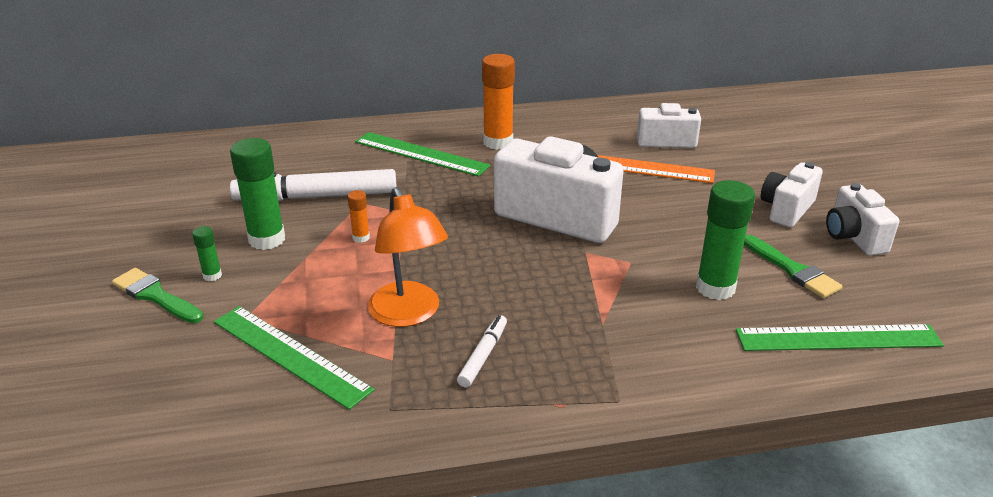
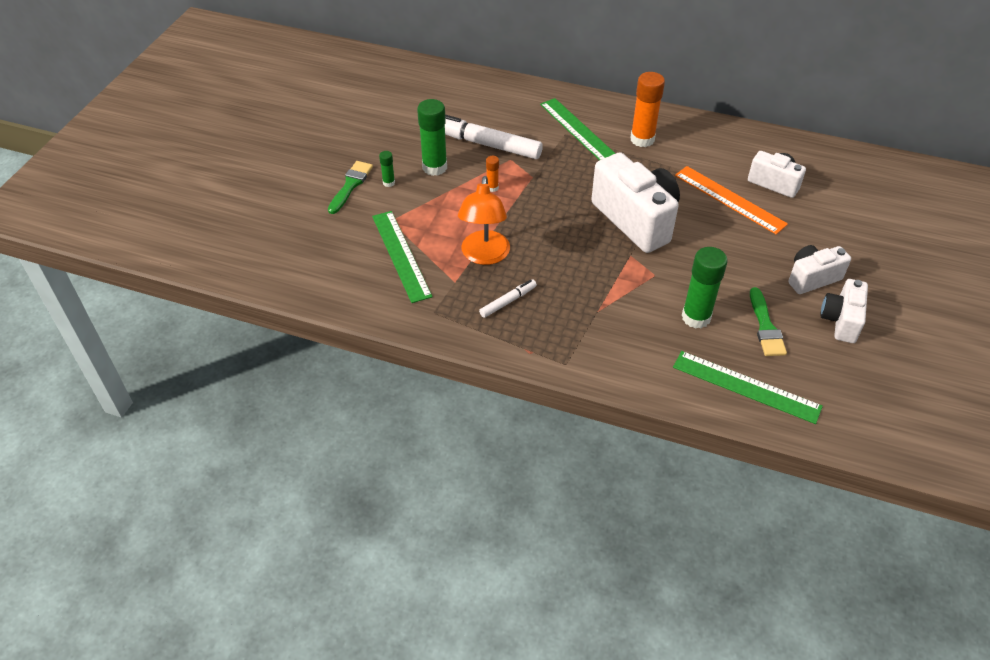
camera: 30 degrees right, 15 degrees up
green brush [112,268,204,323] -> green brush turned 45 degrees clockwise [328,161,373,214]

